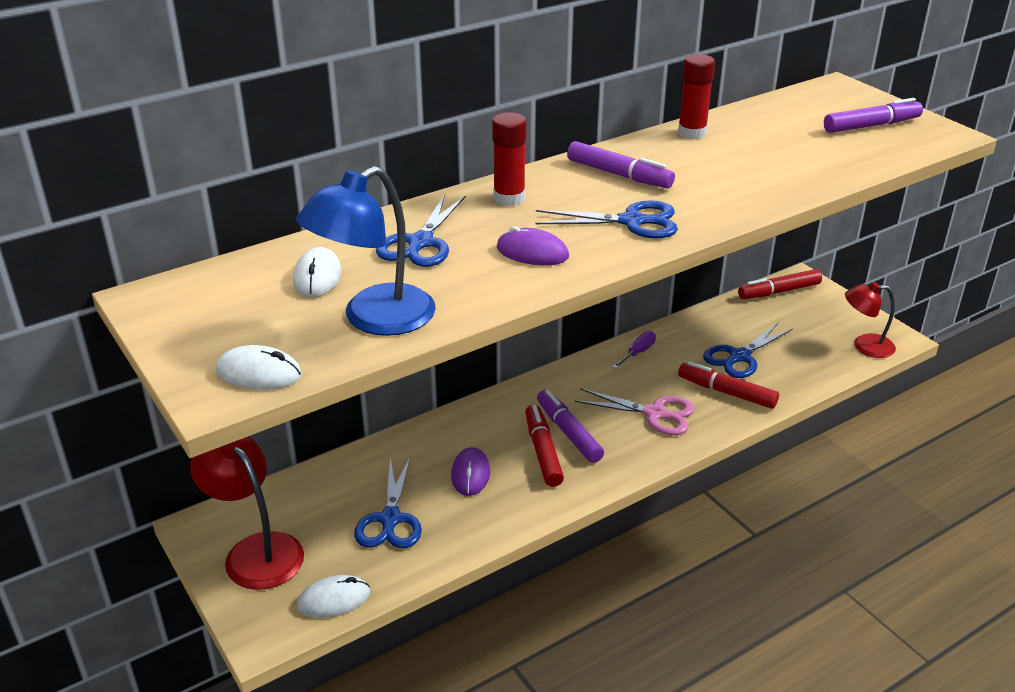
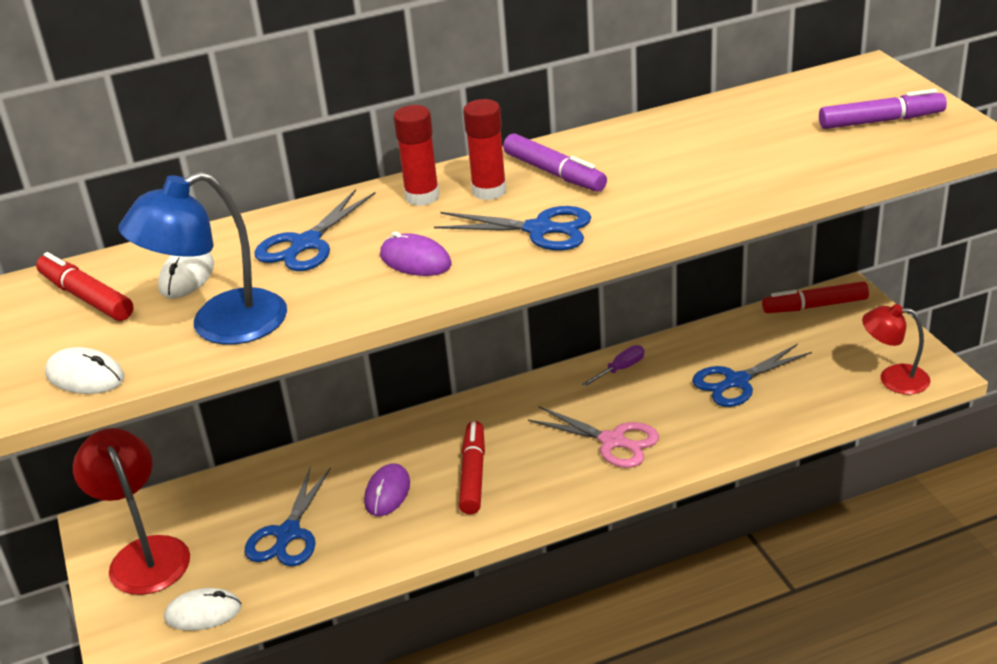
camera: 15 degrees right, 0 degrees up
purple marker [537,389,604,463] -> none
red glue stick [678,54,715,139] -> red glue stick moved to [463,99,506,200]
red marker [678,361,779,409] -> red marker moved to [36,252,133,321]

